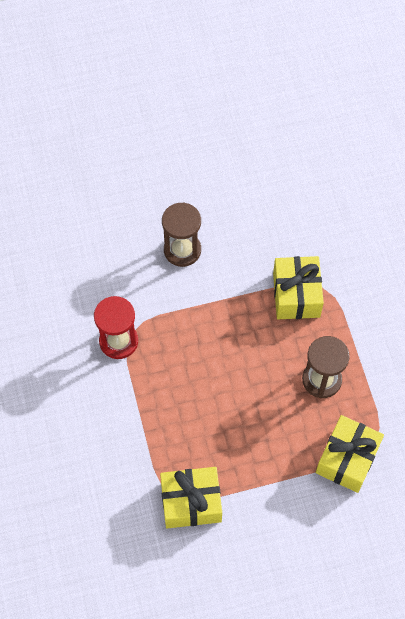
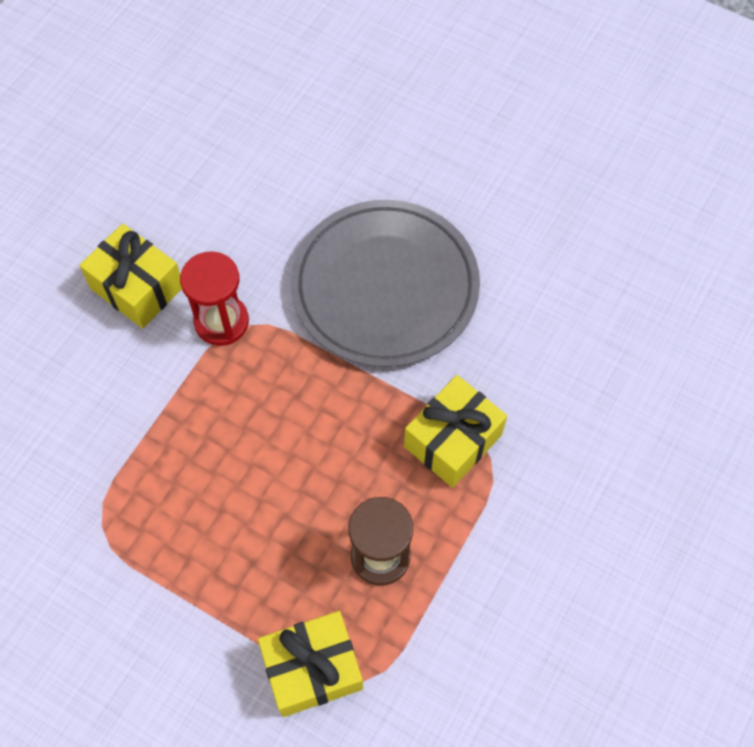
camera: 45 degrees right, 0 degrees up
yellow gift [160,467,222,529] -> yellow gift moved to [79,224,182,328]
brown hourglass [162,202,201,267] -> grey plate [291,200,480,367]

